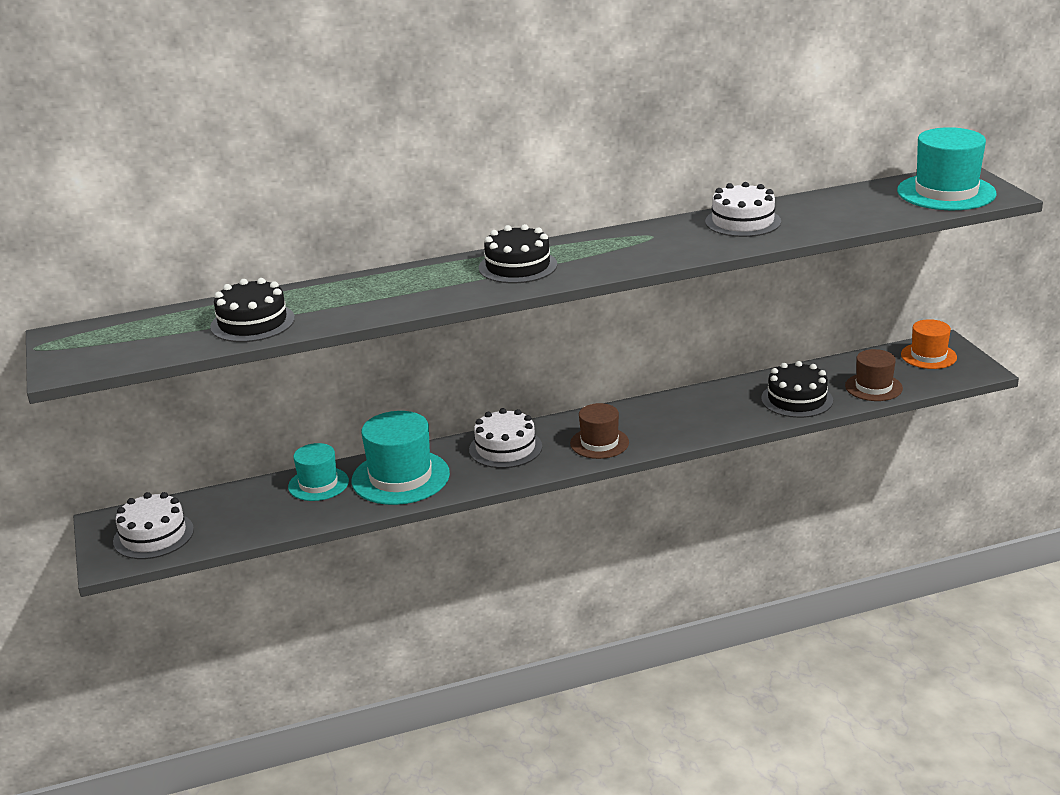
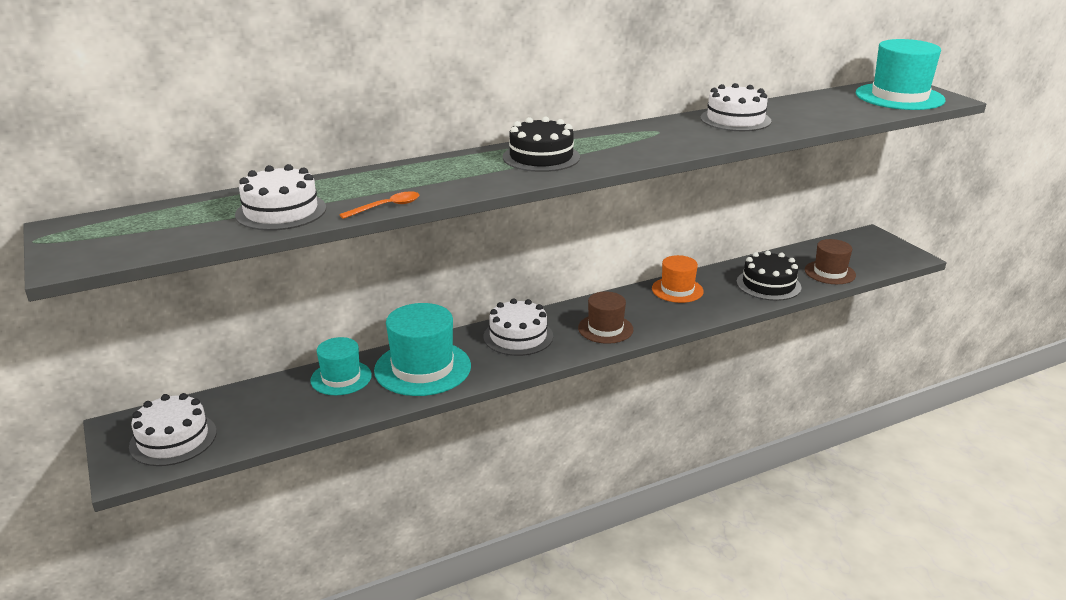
camera: 10 degrees left, 0 degrees up
black cake [210,278,295,342] -> white cake [235,164,326,231]
orange hat [901,319,957,369] -> orange hat moved to [652,255,704,303]
none -> orange spoon [339,192,419,219]

